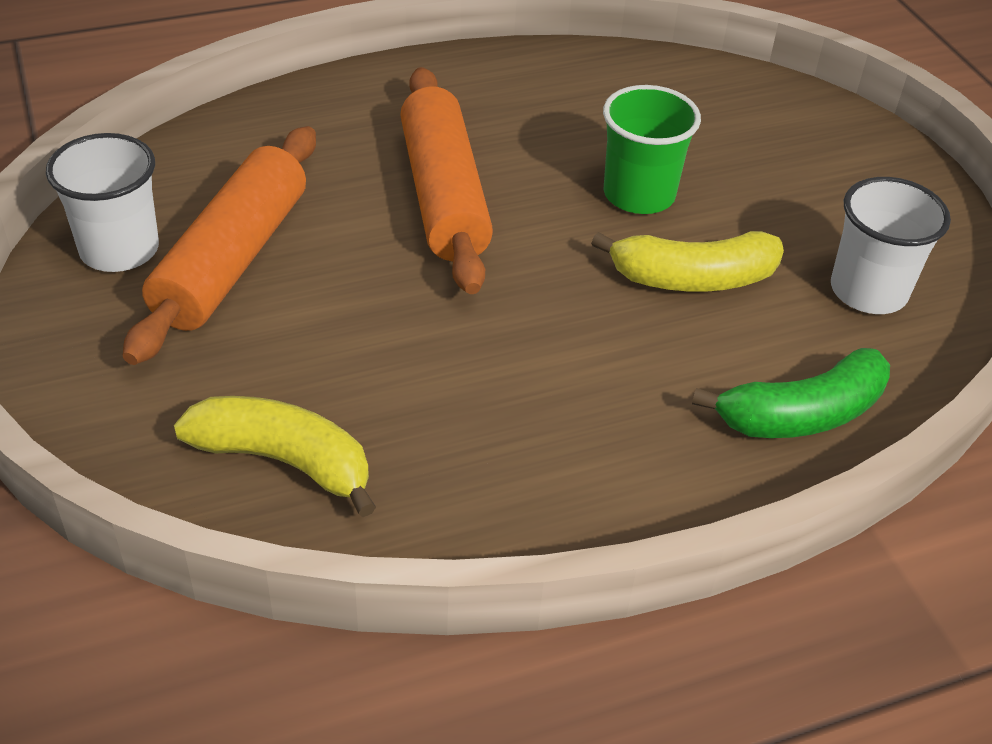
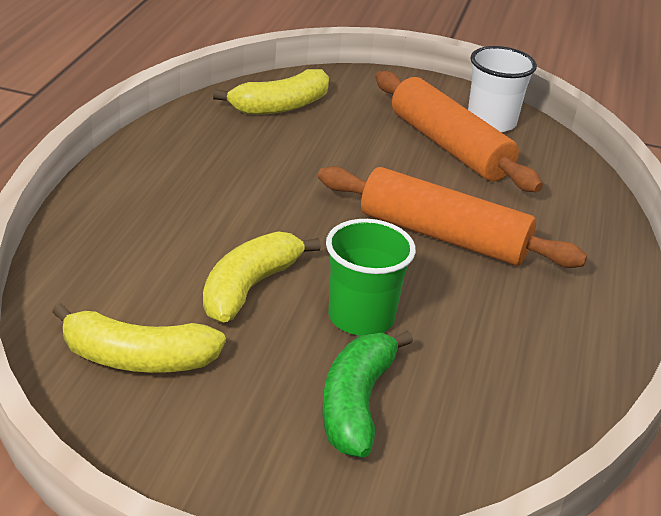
camera: 125 degrees right, 10 degrees down
green banana [692,348,890,438] -> green banana moved to [322,330,413,458]
white cup [831,177,951,314] -> yellow banana [52,303,226,373]

